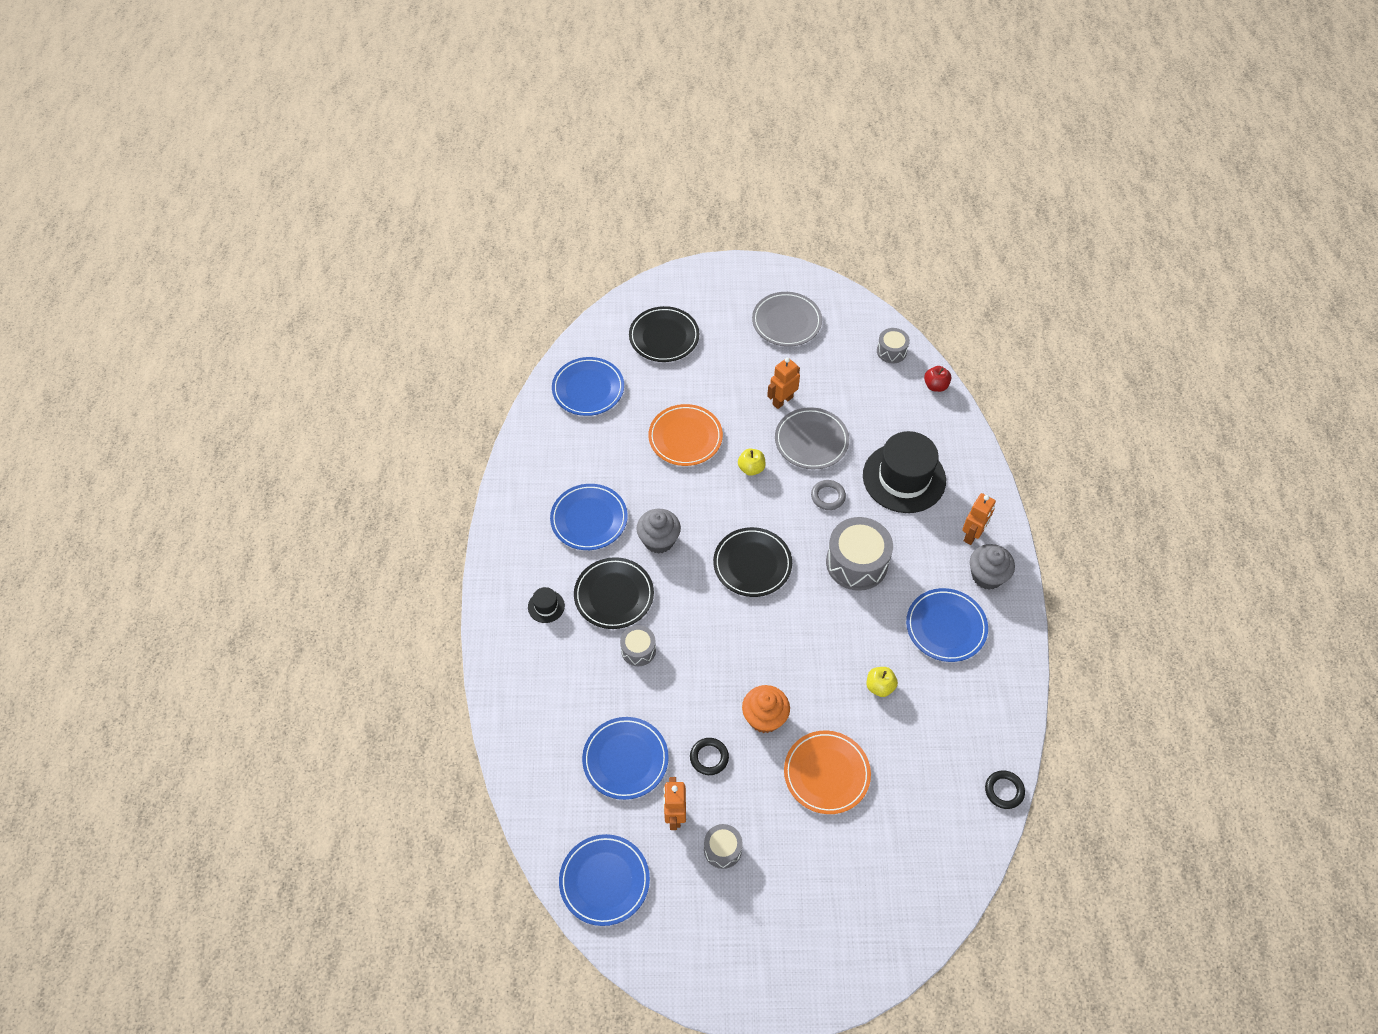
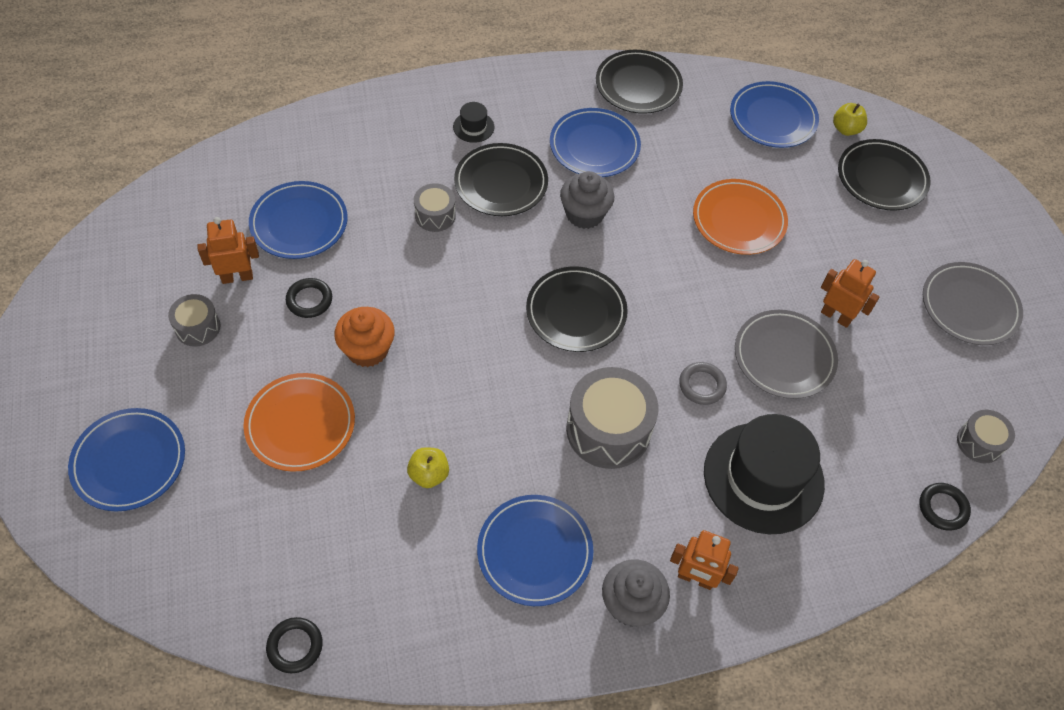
camera: 75 degrees right, 0 degrees up
blue plate [559,834,650,926] -> blue plate moved to [68,408,185,512]
yellow apple [738,449,766,476] -> yellow apple moved to [833,103,867,136]
red apple [924,366,952,392] -> black ring [919,483,971,531]
none -> black plate [596,50,683,114]

